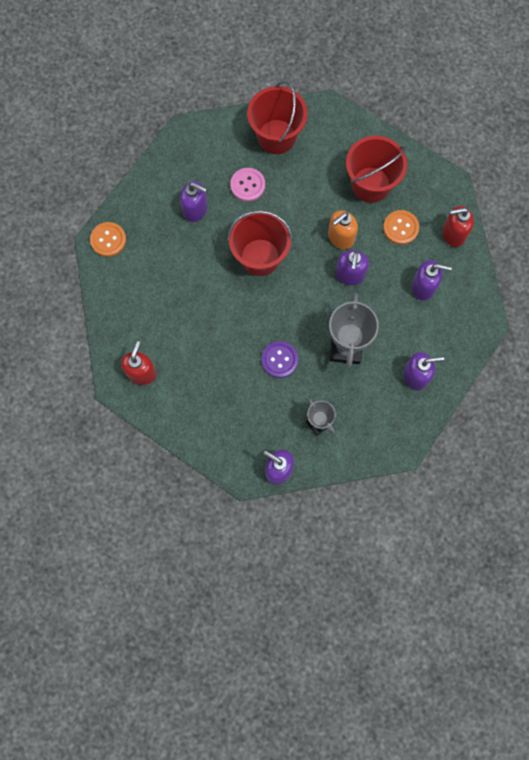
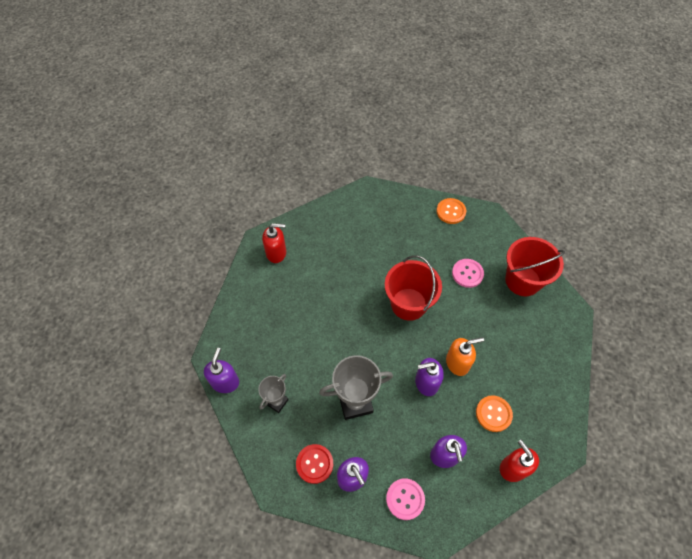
camera: 70 degrees right, 15 degrees down
orange button [90,222,126,257] -> orange button moved to [436,198,466,224]
purple soap dispenser [180,181,208,222] -> none
purple button [261,341,298,378] -> none
orange soap dispenser [328,210,358,249] -> orange soap dispenser turned 135 degrees clockwise [446,337,484,376]
red bucket [346,136,407,203] -> none
none -> red button [296,444,333,484]
none -> pink button [386,478,425,520]

